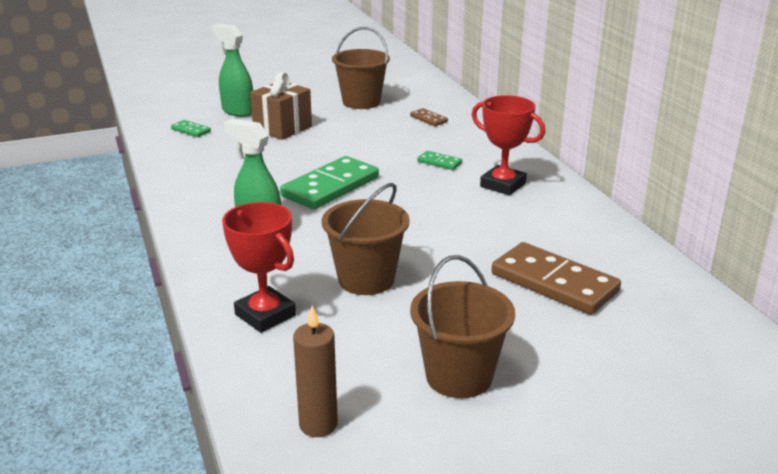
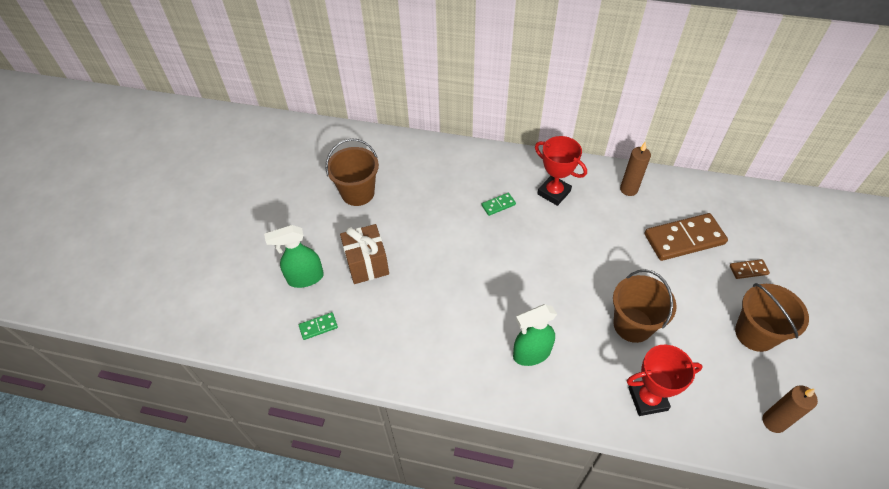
camera: 55 degrees left, 25 degrees up
green domino [280,156,379,210] -> none
brown domino [410,108,448,126] -> brown domino moved to [730,259,770,279]
red trophy [471,95,545,195] -> red trophy turned 60 degrees clockwise [535,136,587,206]
none -> brown candle [620,142,651,196]

